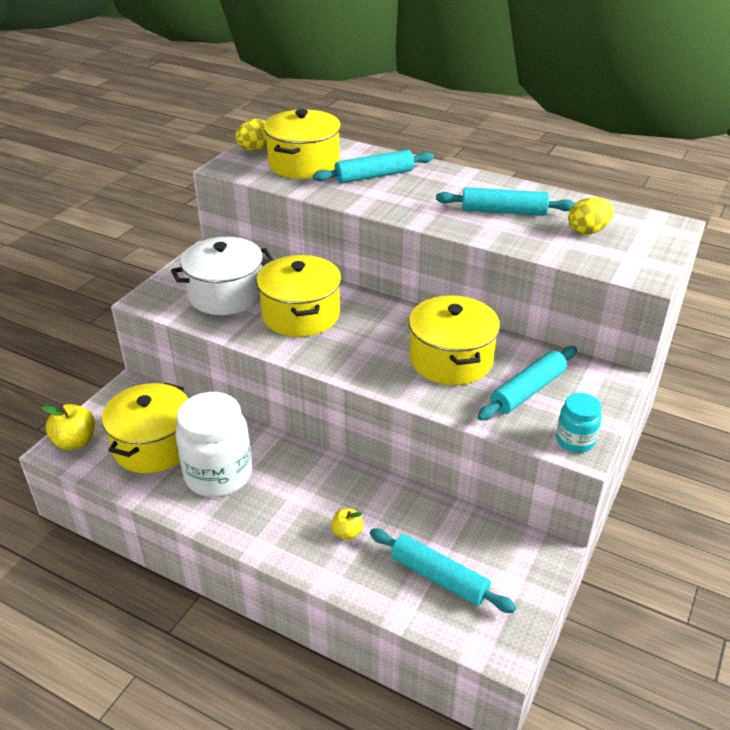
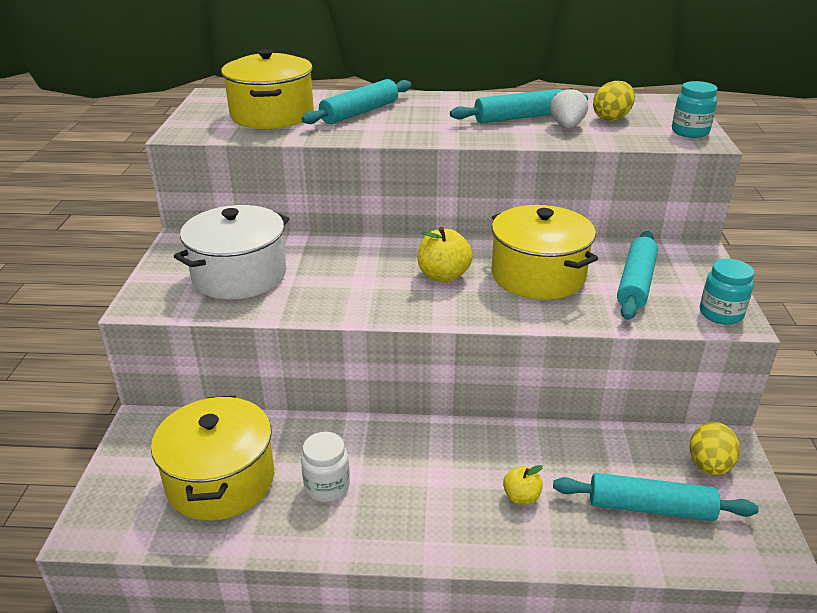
camera: 25 degrees left, 5 degrees down
yellow apple [41,404,95,450] -> yellow apple moved to [417,227,473,283]
white jar [175,392,252,497] -> white jar [301,432,350,502], size x0.52
yellow egg [235,119,267,151] -> yellow egg moved to [690,422,740,476]
yellow pot [256,255,341,337] -> none
none -> white strawberry [550,88,588,128]
none -> turquoise jar [672,81,718,138]

